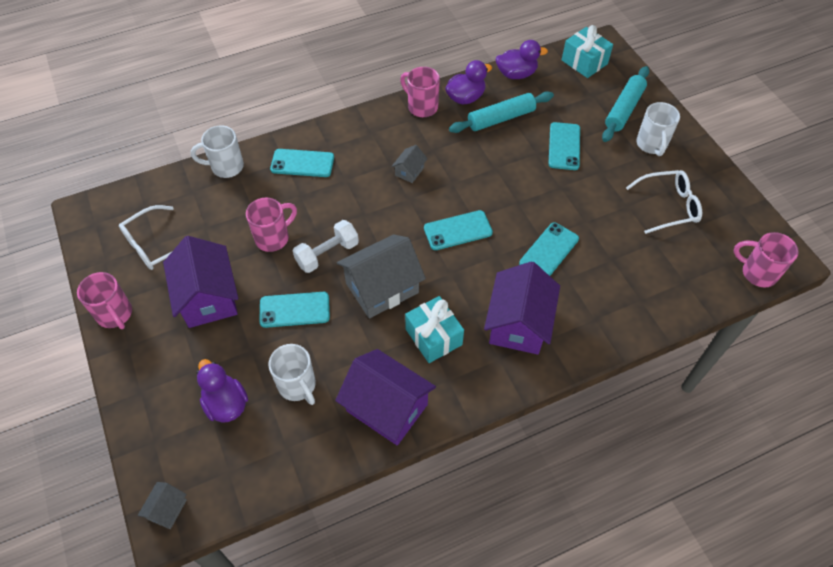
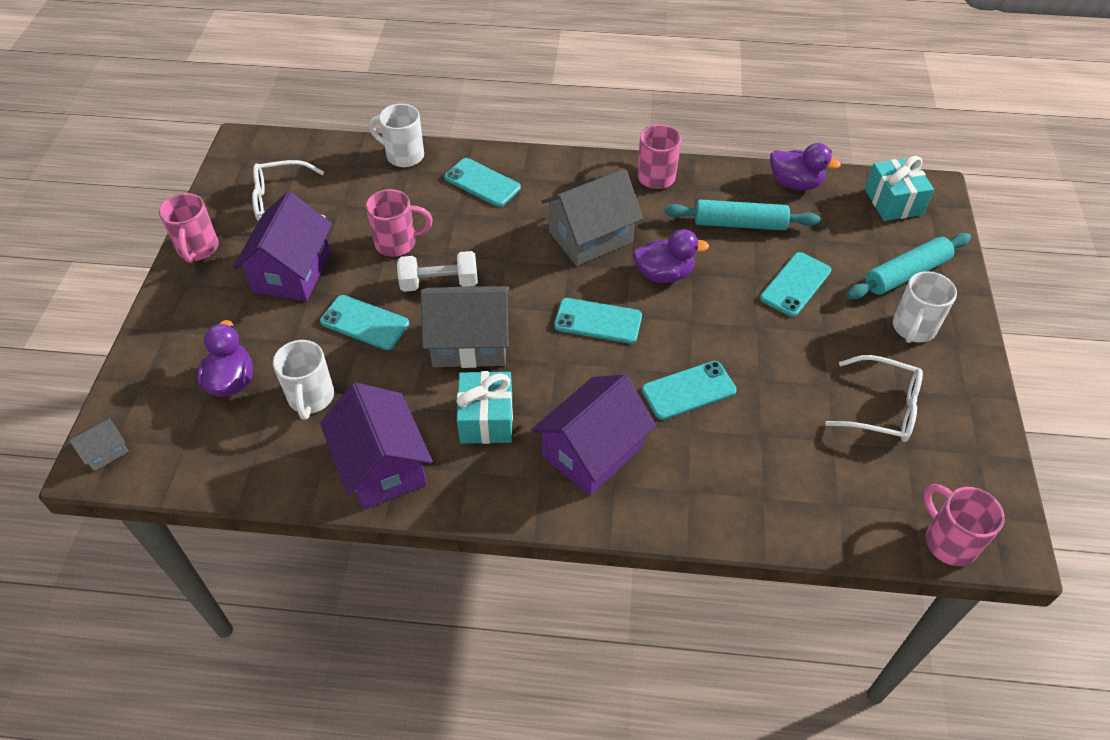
camera: 30 degrees right, 5 degrees down
grey house [391,145,428,183] -> grey house [541,169,643,266], size x2.15
purple duck [445,60,492,105] -> purple duck moved to [633,229,709,283]

